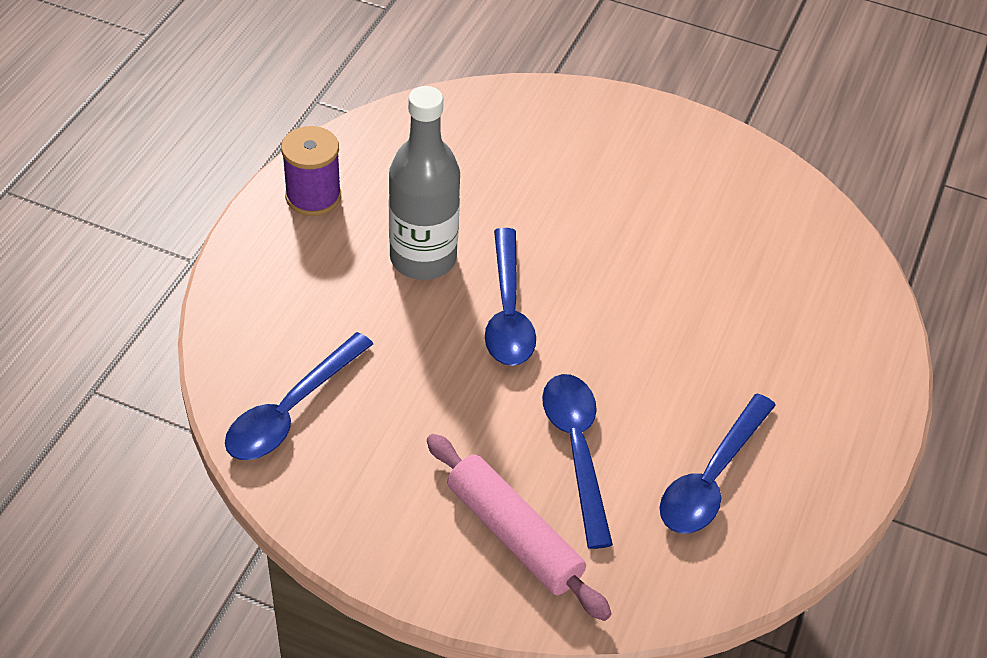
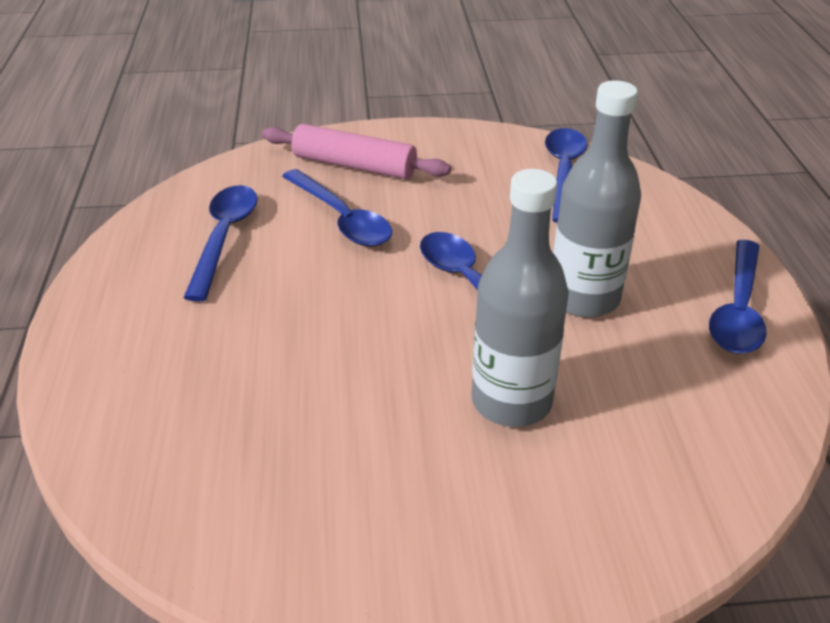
camera: 155 degrees right, 10 degrees down
purple spool [281,126,341,216] -> blue spoon [709,240,767,354]
none -> grey bottle [472,169,569,427]

